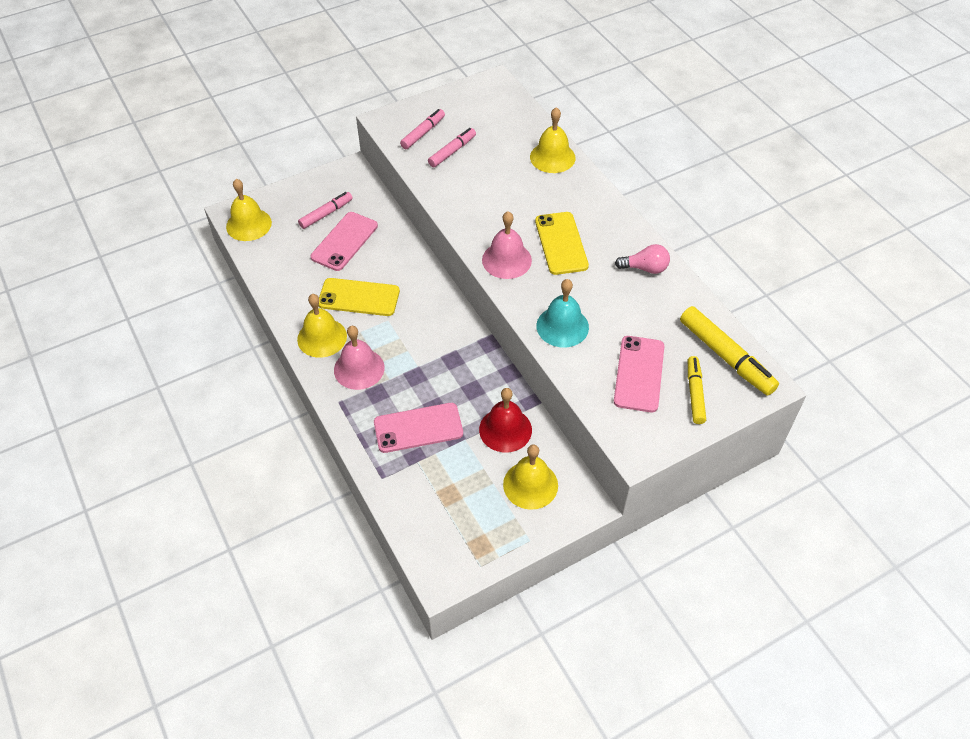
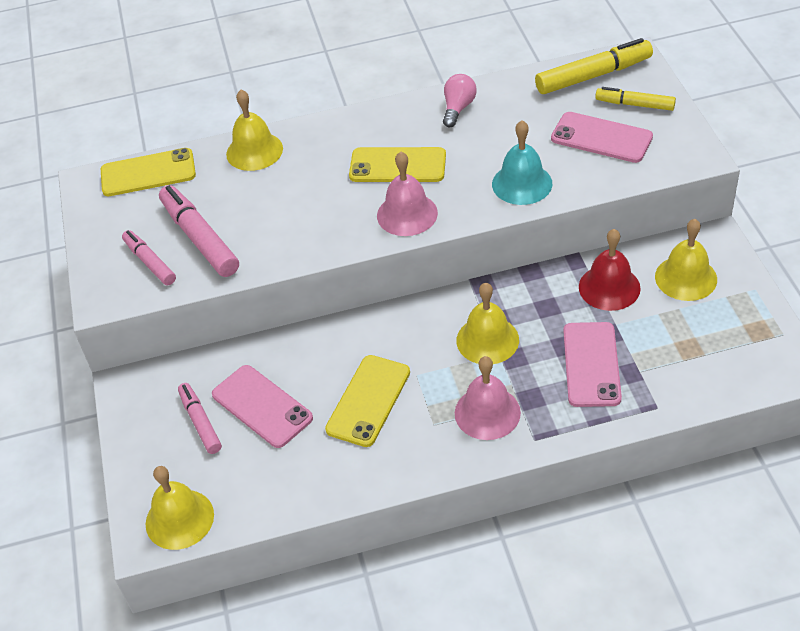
camera: 70 degrees left, 5 degrees down
yellow bell [297,294,347,358] -> yellow bell moved to [456,283,519,364]
pink marker [428,128,476,167] -> pink marker [159,185,239,277], size x1.62
none -> yellow phone [101,148,196,196]

